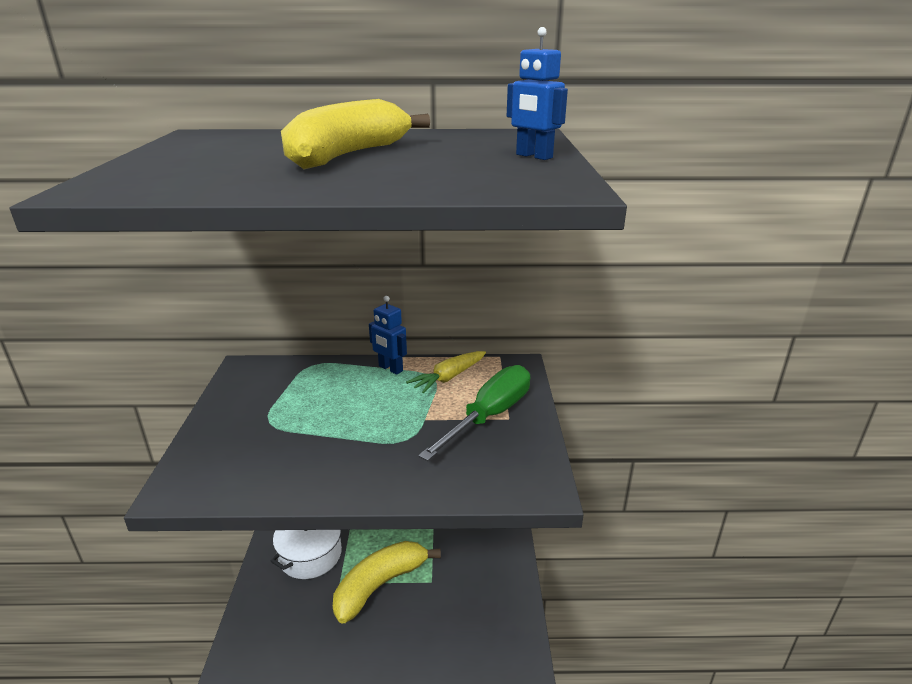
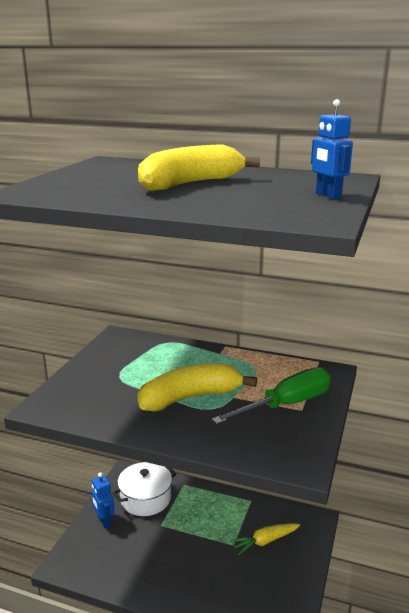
camera: 20 degrees right, 5 degrees down
yellow banana [333,541,441,623] -> yellow banana moved to [138,363,257,411]
blue robot [369,296,407,375] -> blue robot moved to [91,472,115,529]
yellow carrot [406,351,486,393] -> yellow carrot moved to [230,523,300,555]

